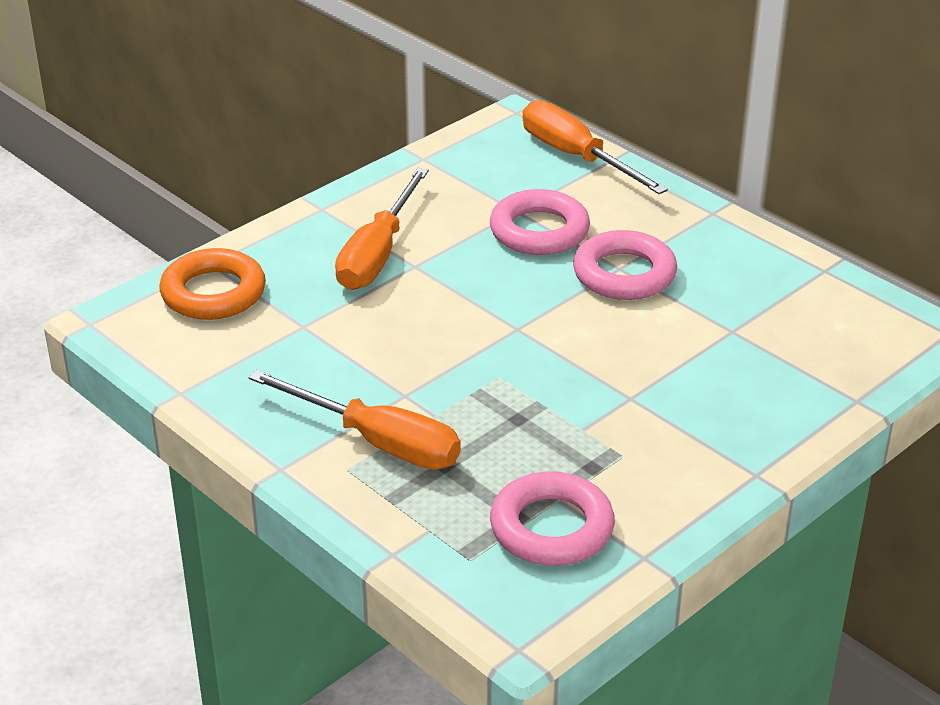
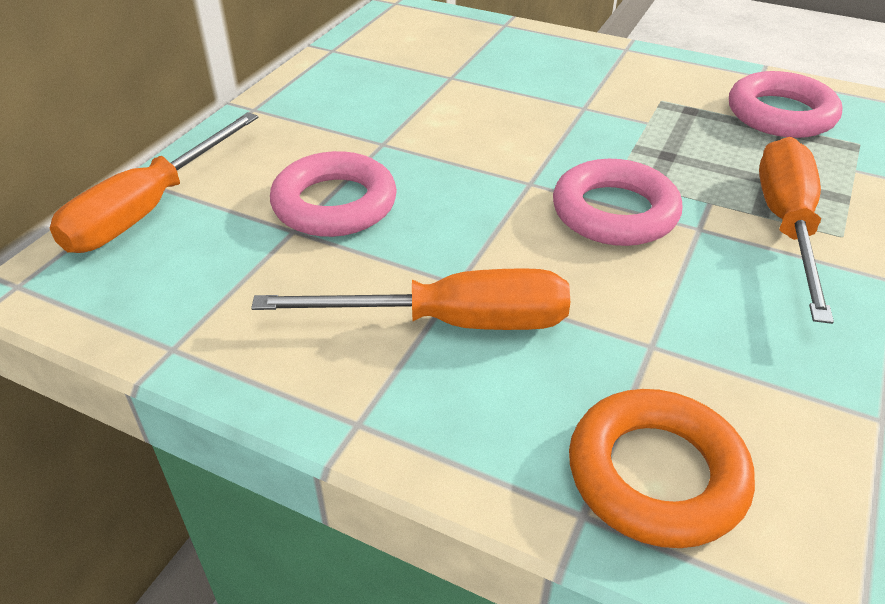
camera: 110 degrees left, 5 degrees up
pink ring [573,230,677,300] -> pink ring moved to [553,159,683,246]

